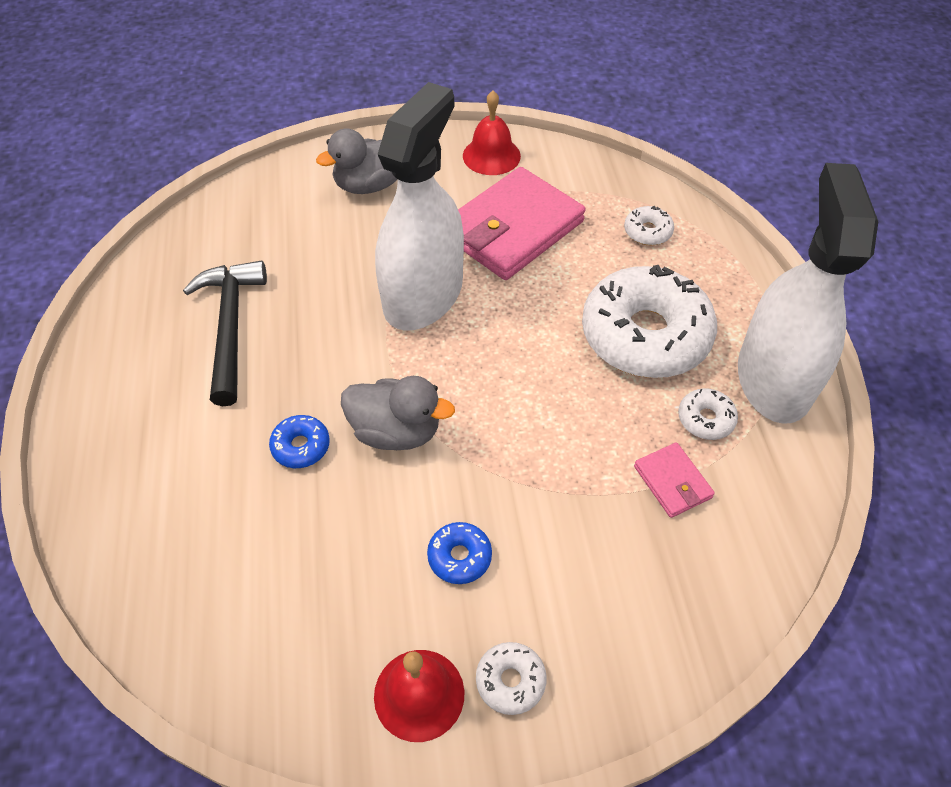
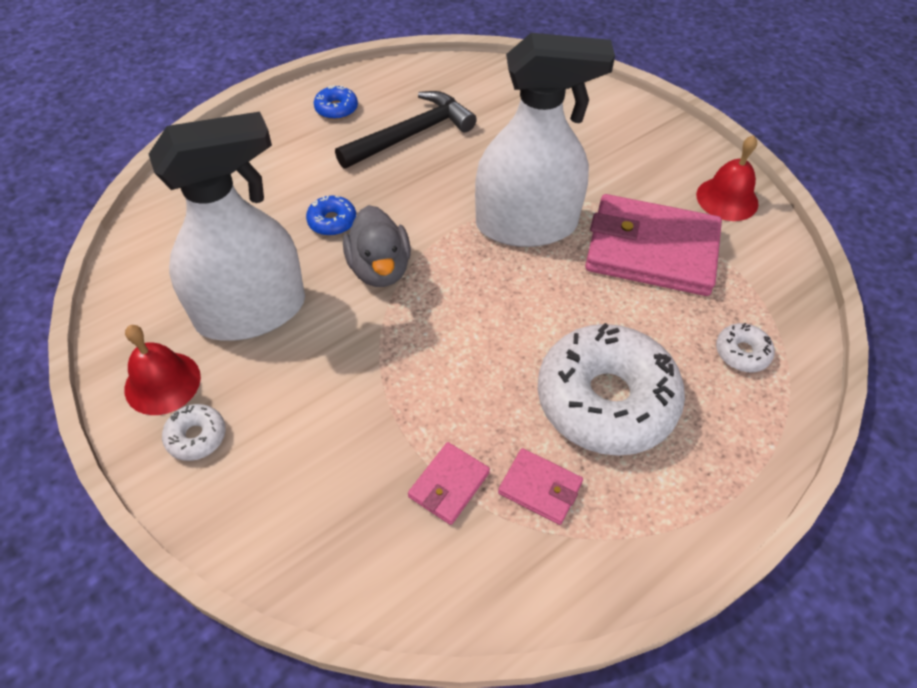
camera: 60 degrees right, 0 degrees up
grey duck [316,128,398,194] -> none
blue donut [427,522,492,584] -> blue donut moved to [314,85,358,120]
white donut [678,388,738,440] -> pink wallet [498,448,583,525]
white spray bottle [738,163,878,424] -> white spray bottle moved to [149,112,305,341]

